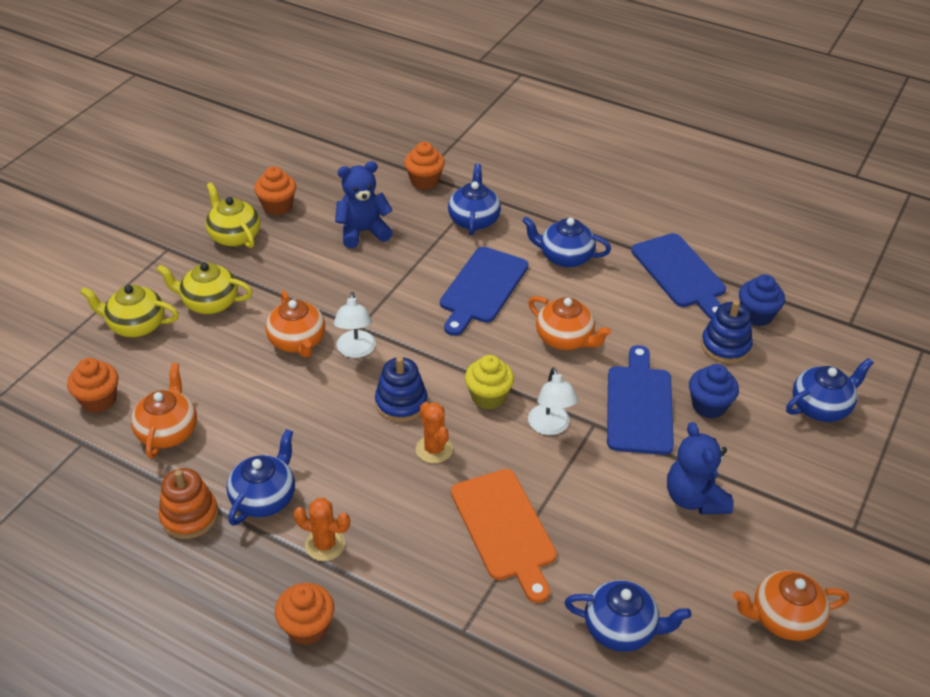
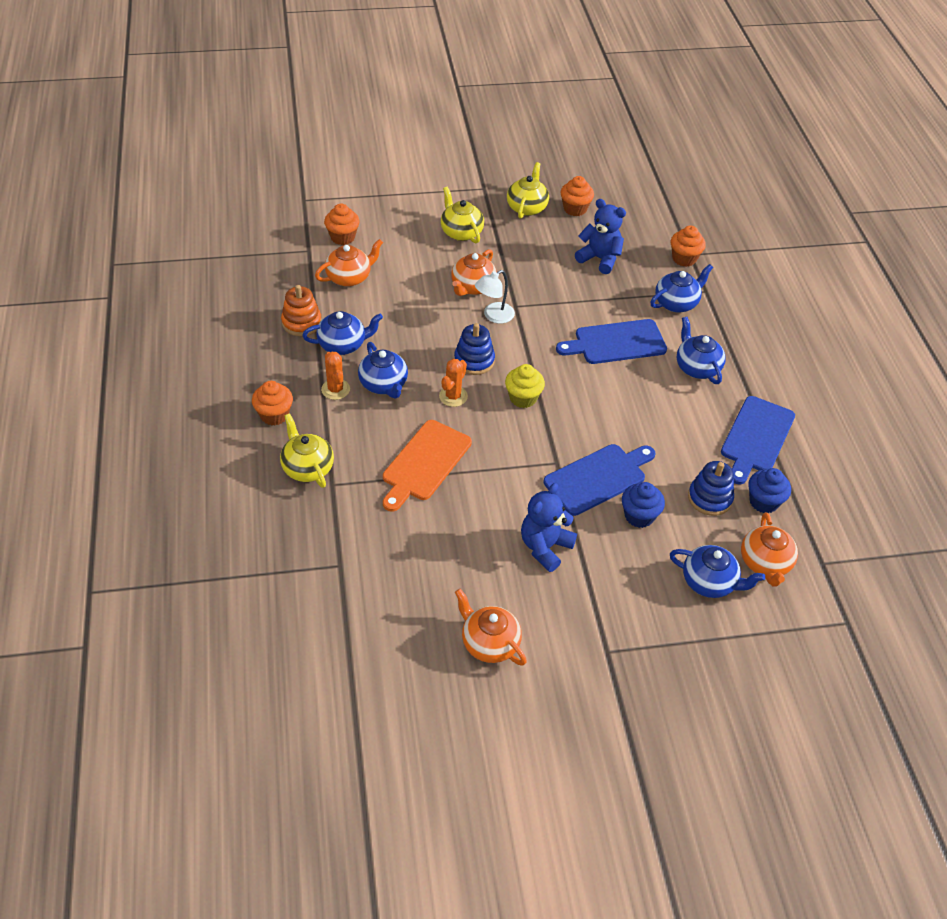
camera: 50 degrees right, 5 degrees up
yellow teapot [80,285,179,337] -> yellow teapot moved to [280,413,334,488]
orange teapot [528,296,612,350] -> orange teapot moved to [741,512,798,587]
white lamp [528,367,578,435] -> none
blue teapot [564,580,692,652] -> blue teapot moved to [358,342,408,398]

